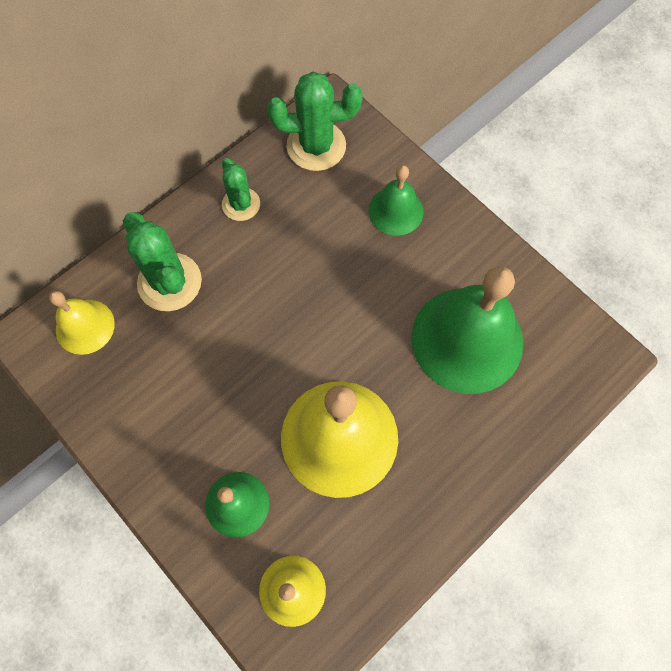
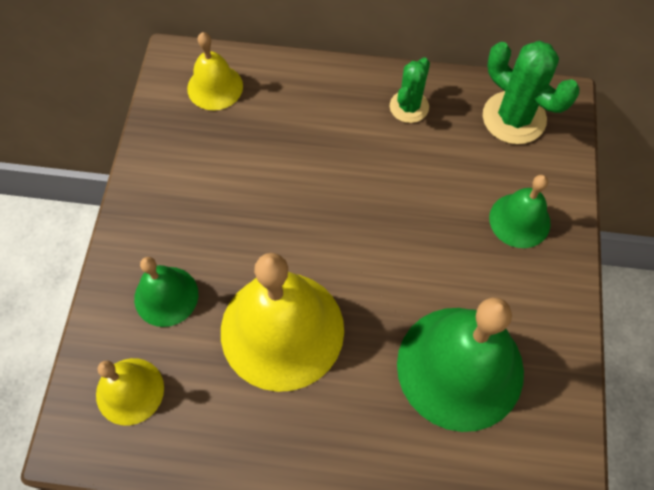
camera: 50 degrees right, 5 degrees down
green cactus [123,212,202,311] -> none

